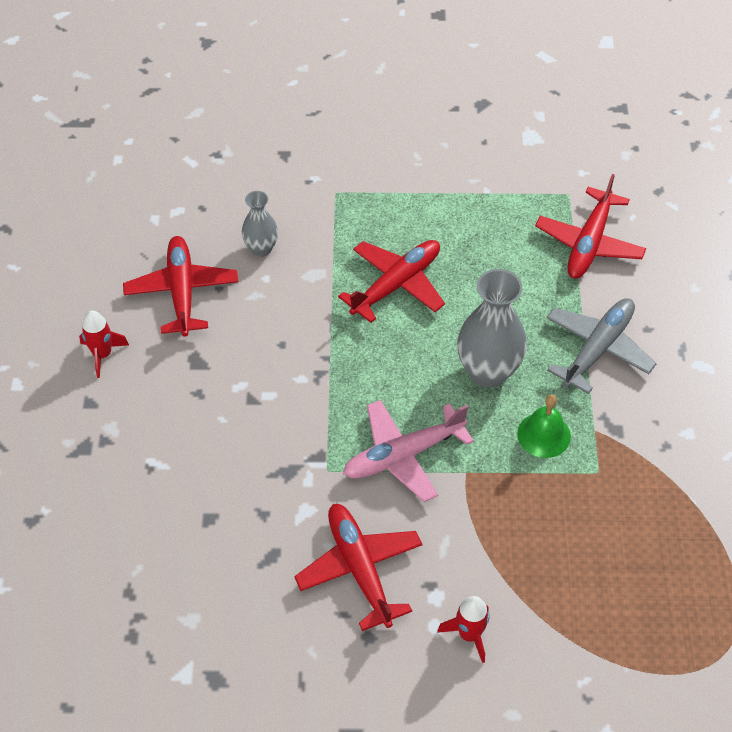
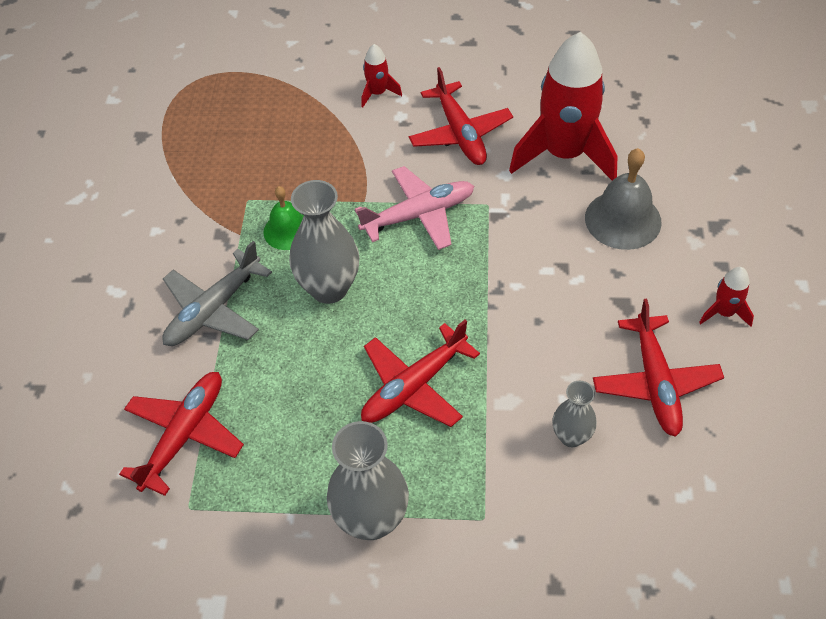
camera: 175 degrees left, 0 degrees up
none -> grey vase [327,421,409,540]
none -> red rocket [509,32,617,181]
none -> grey bell [585,148,662,250]

